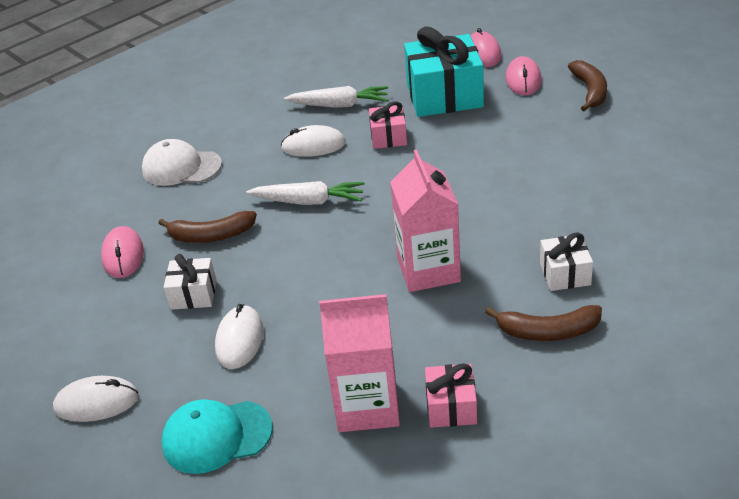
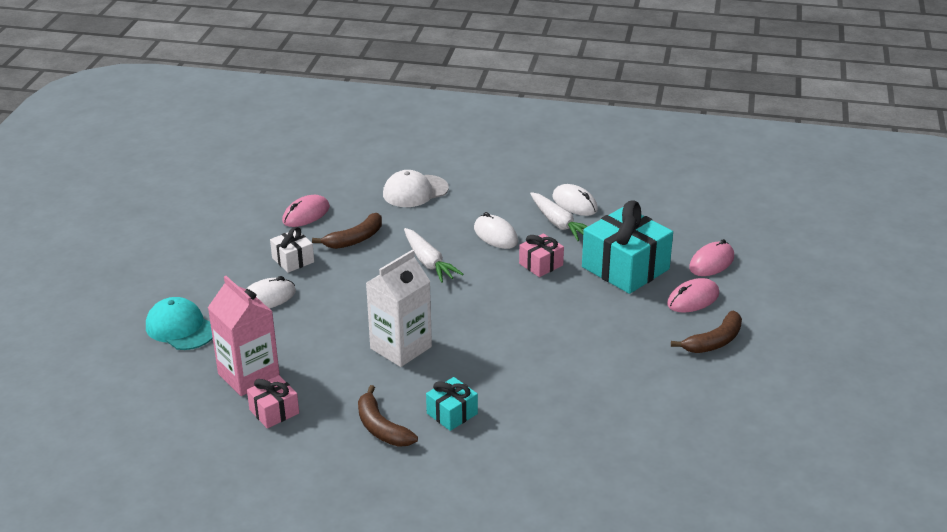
camera: 50 degrees right, 5 degrees down
white mouse [53,376,139,422] -> white mouse moved to [552,184,598,216]
white cap [142,139,222,186] -> white cap turned 90 degrees counterclockwise [383,170,449,207]
brown banana [159,211,257,243] -> brown banana turned 90 degrees counterclockwise [312,213,382,249]
pink carton [390,150,461,292] -> white carton [366,249,432,367]
white gift [540,232,593,291] -> turquoise gift [426,377,478,431]

